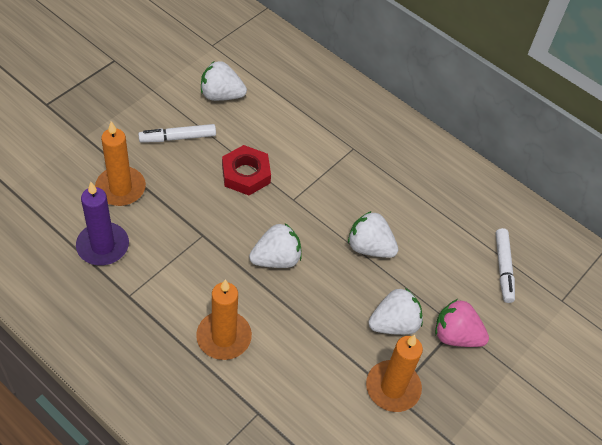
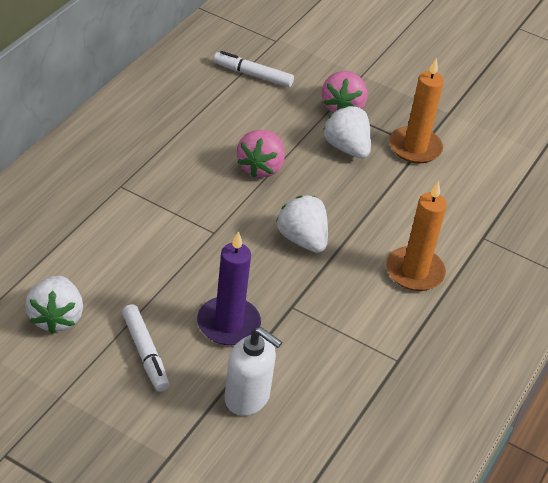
camera: 100 degrees left, 10 degrees down
purple candle [76,182,129,265] -> purple candle moved to [197,231,261,345]
orange candle [95,121,146,206] -> white soap dispenser [225,327,282,416]
red nut [222,145,271,195] -> none
white strawberry [348,211,398,258] -> pink strawberry [237,130,285,178]
white marker [496,228,515,303] -> white marker turned 150 degrees counterclockwise [213,51,294,87]

